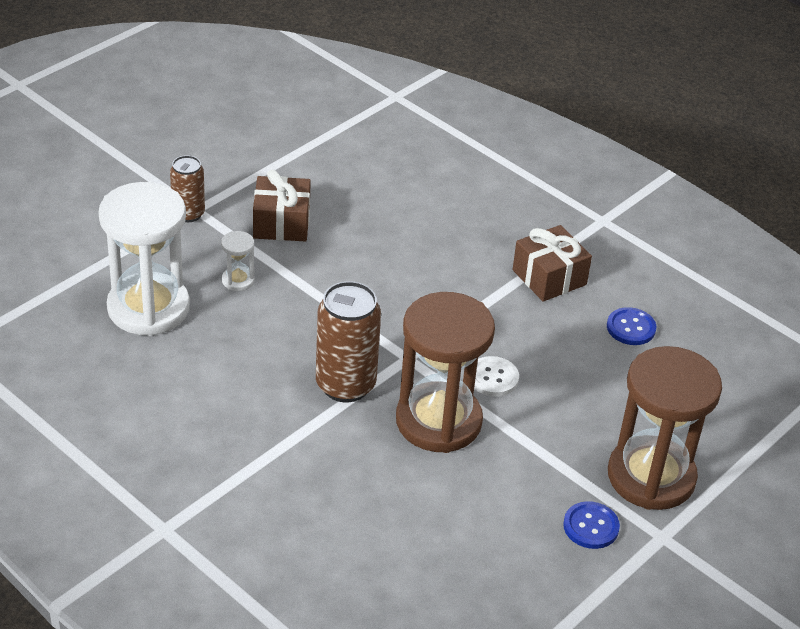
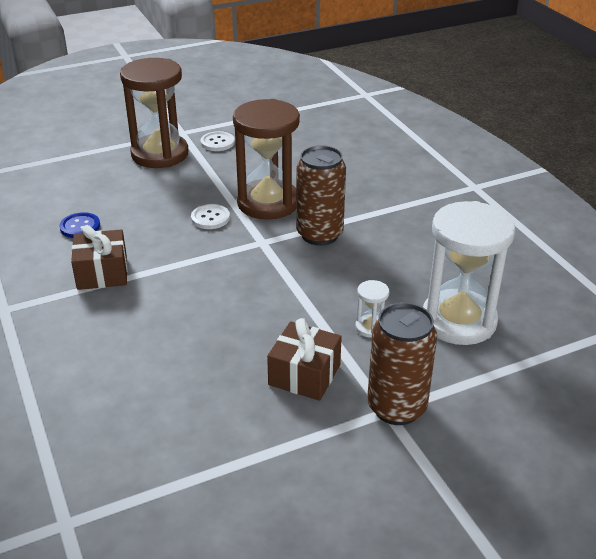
camera: 155 degrees left, 5 degrees down
brown can [170,155,205,222] -> brown can [367,302,437,425], size x1.67
blue button [563,501,620,549] -> white button [201,131,235,151]

